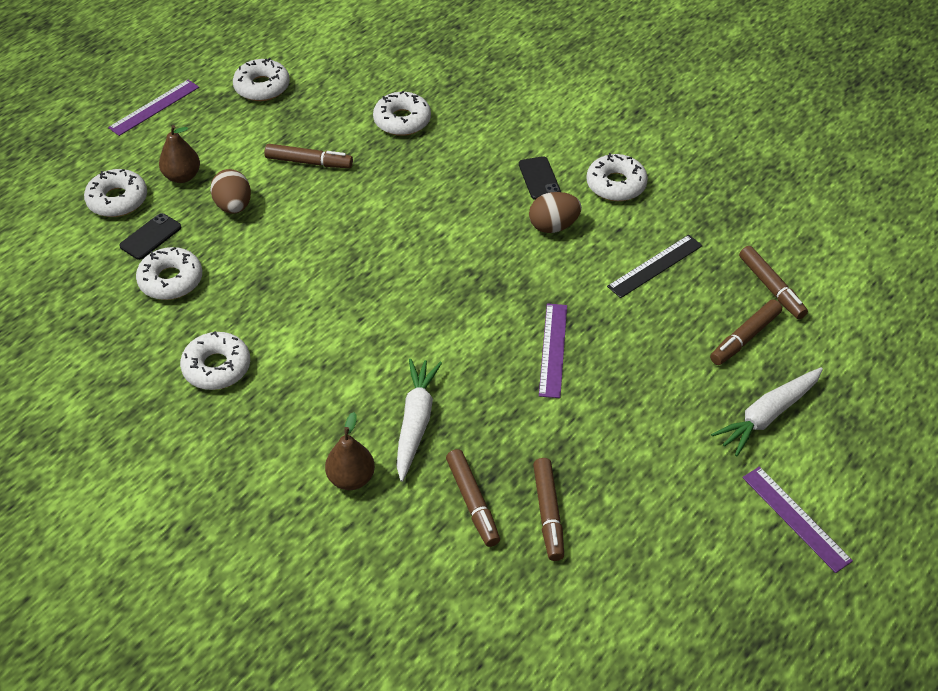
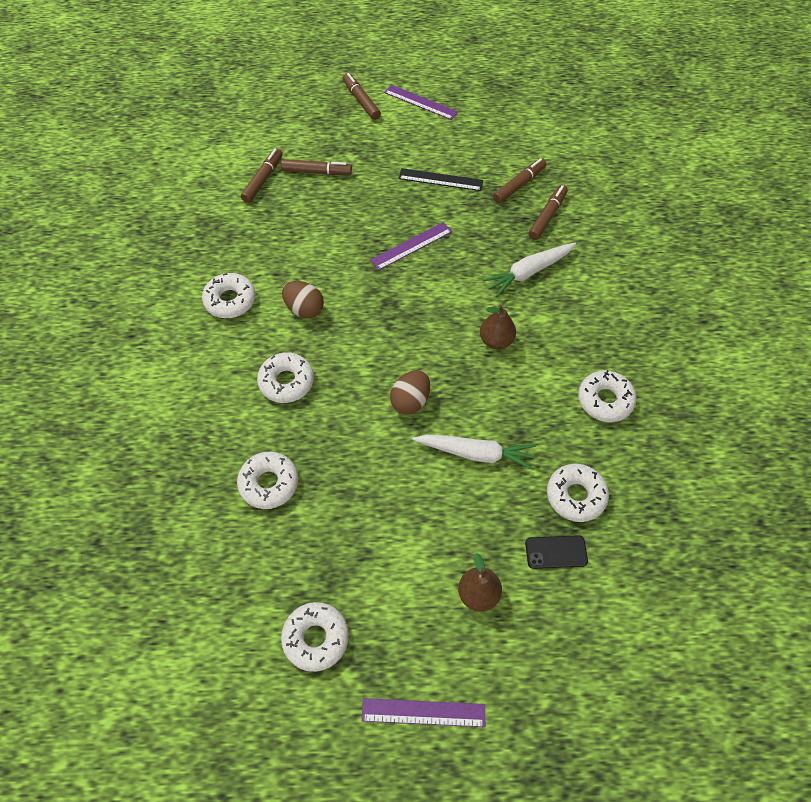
camera: 130 degrees left, 10 degrees up
white donut [84,169,147,217] -> white donut moved to [257,352,314,403]
brown egg [210,169,251,214] -> brown egg moved to [390,370,430,415]
brown marker [264,144,353,168] -> brown marker moved to [343,73,381,120]
brown pear [325,412,375,490] -> brown pear moved to [480,305,516,349]
black phone [519,156,561,200] -> none
black ruler [607,235,703,298] -> black ruler moved to [398,168,483,191]
white carrot [711,367,823,457] -> white carrot moved to [412,435,536,470]
purple ruler [742,467,853,573] -> purple ruler turned 75 degrees counterclockwise [384,85,458,120]

